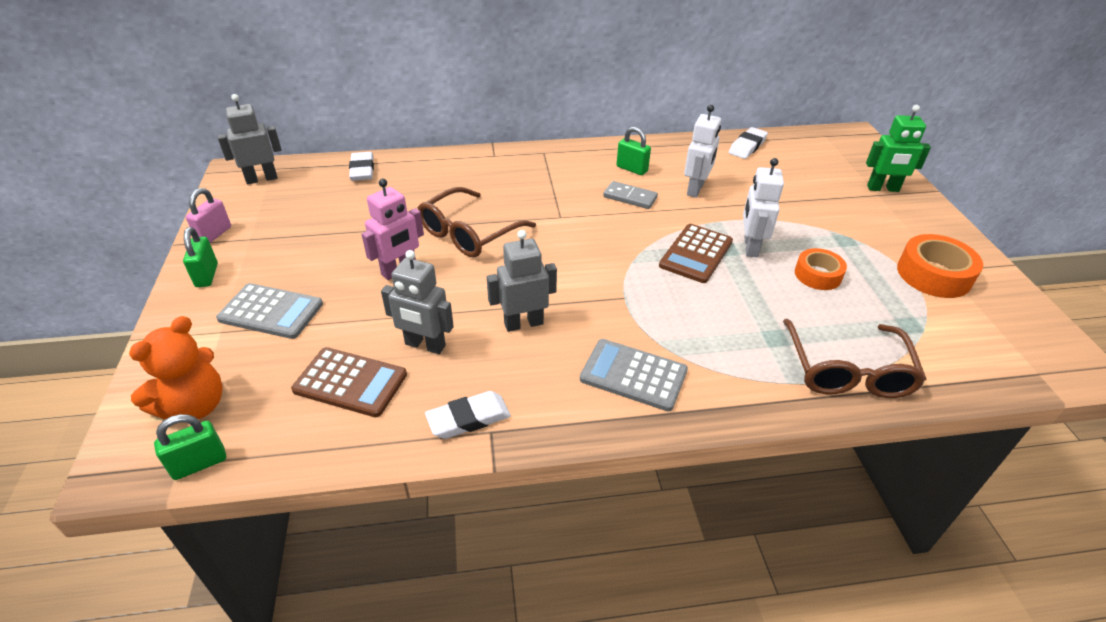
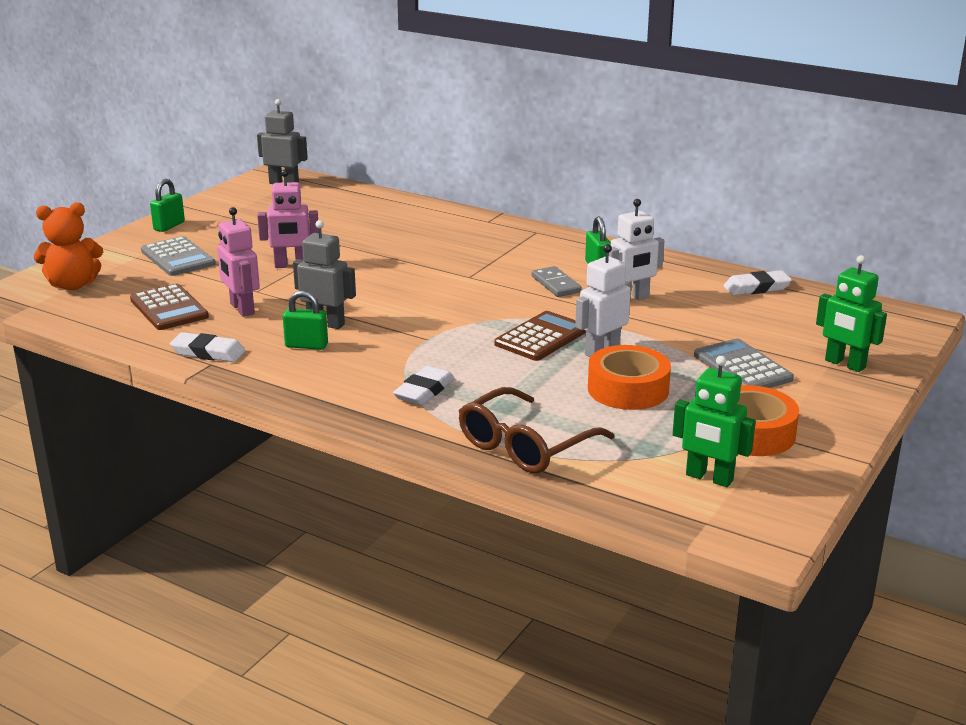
camera: 40 degrees right, 15 degrees down
green padlock [154,414,226,480] -> green padlock moved to [283,290,328,350]
pink padlock [186,188,231,243] -> none
white eraser [349,152,374,181] -> white eraser moved to [393,366,454,405]
grey robot [381,250,454,354] -> pink robot [217,207,260,317]
brown glasses [418,187,536,257] -> none
grey calculator [580,339,688,411] -> grey calculator moved to [694,338,794,388]
brown calculator [659,224,733,283] -> brown calculator turned 150 degrees clockwise [495,311,586,361]
orange tape [795,248,847,290] -> orange tape [588,345,671,410], size x1.53
none -> green robot [673,356,756,487]

